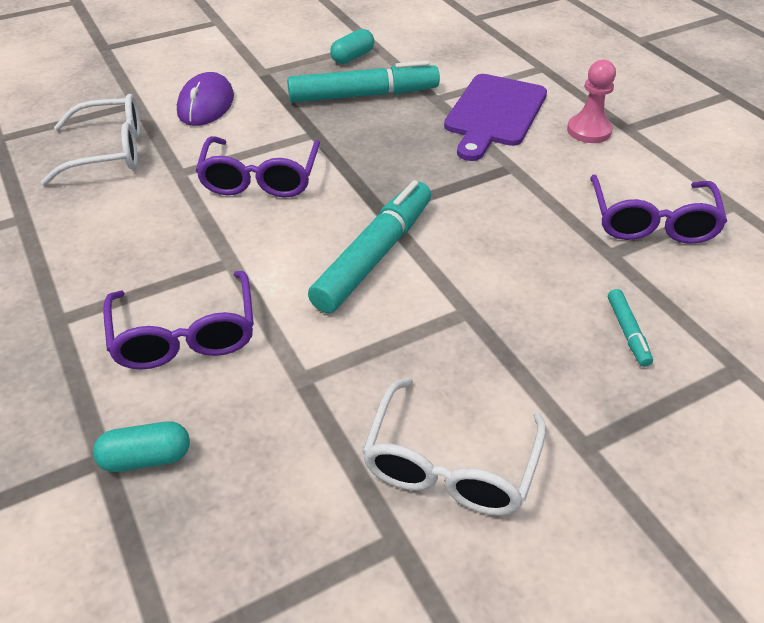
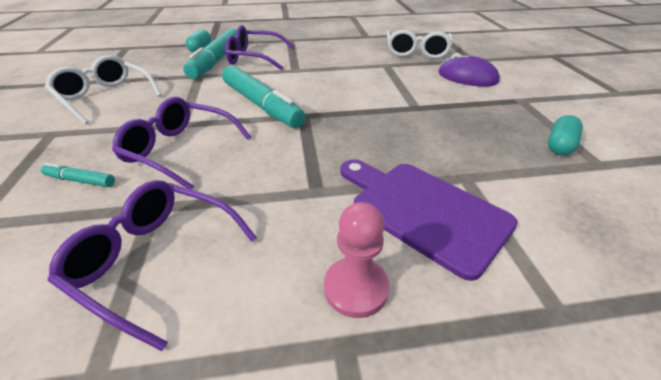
camera: 110 degrees right, 5 degrees down
purple glasses [196,136,320,197] -> purple glasses moved to [112,97,251,190]
turquoise marker [287,61,440,103] -> turquoise marker moved to [183,28,237,79]
turquoise capsule [330,29,374,64] -> turquoise capsule turned 60 degrees clockwise [548,115,583,155]

